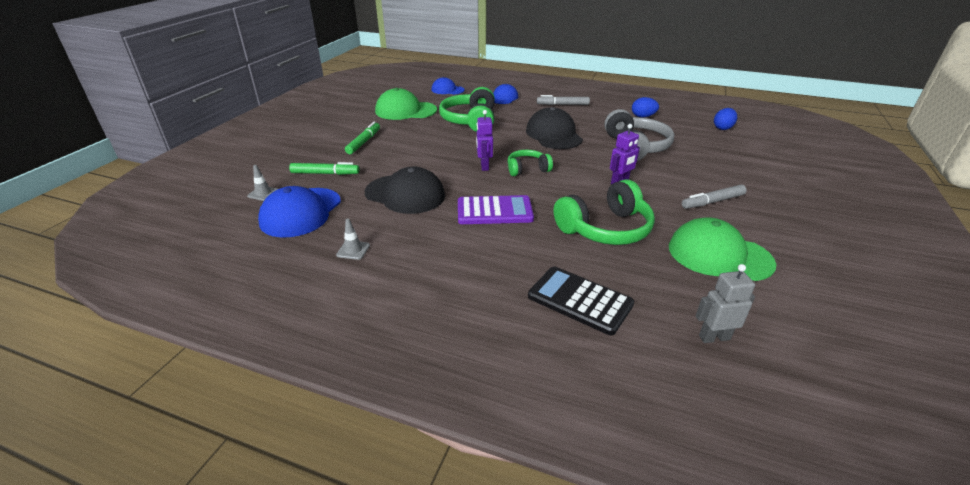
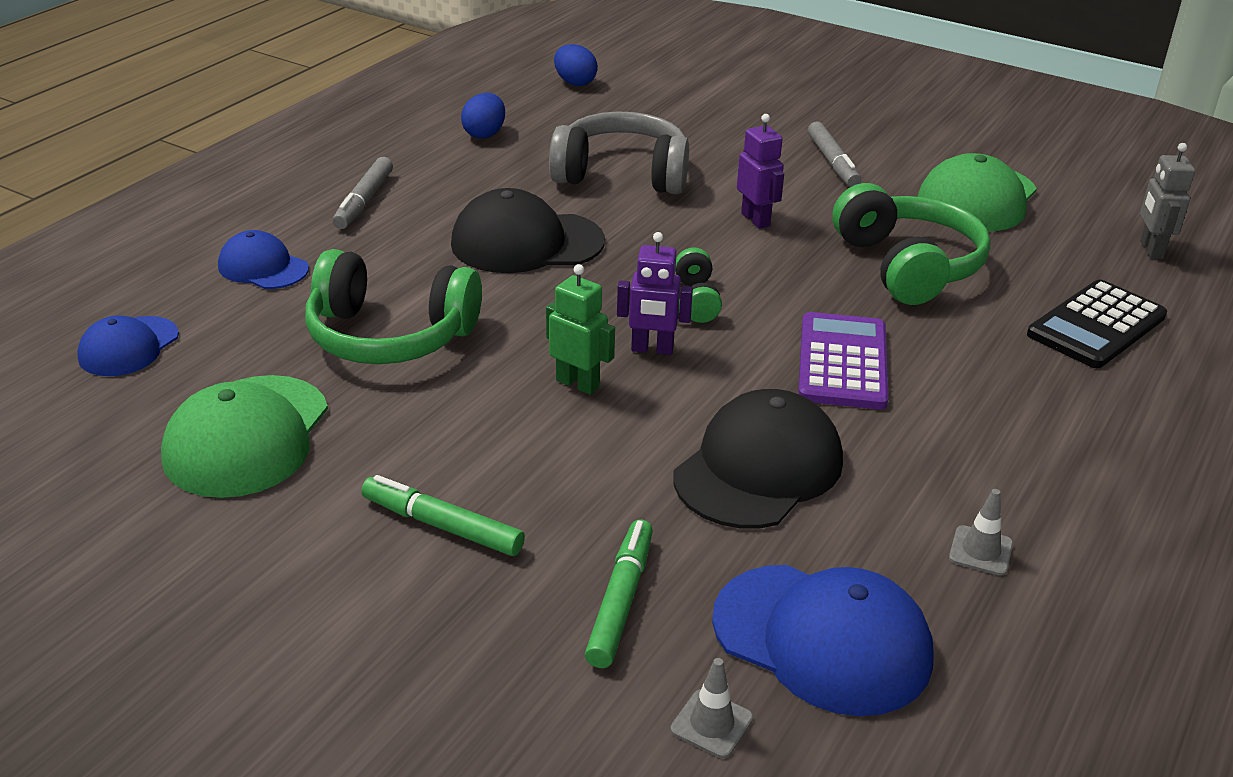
camera: 80 degrees left, 0 degrees up
none -> green robot [546,264,615,395]

